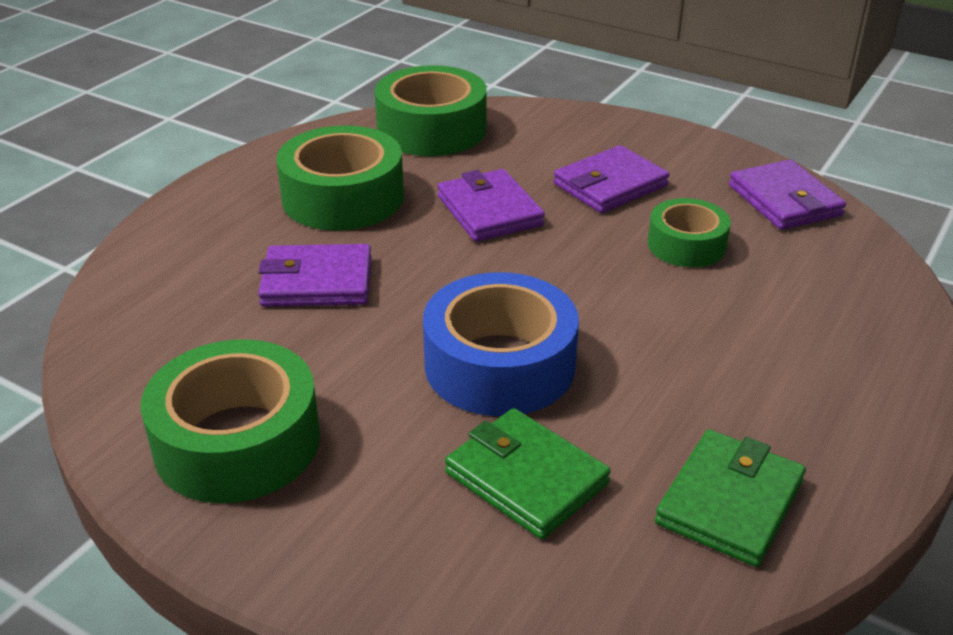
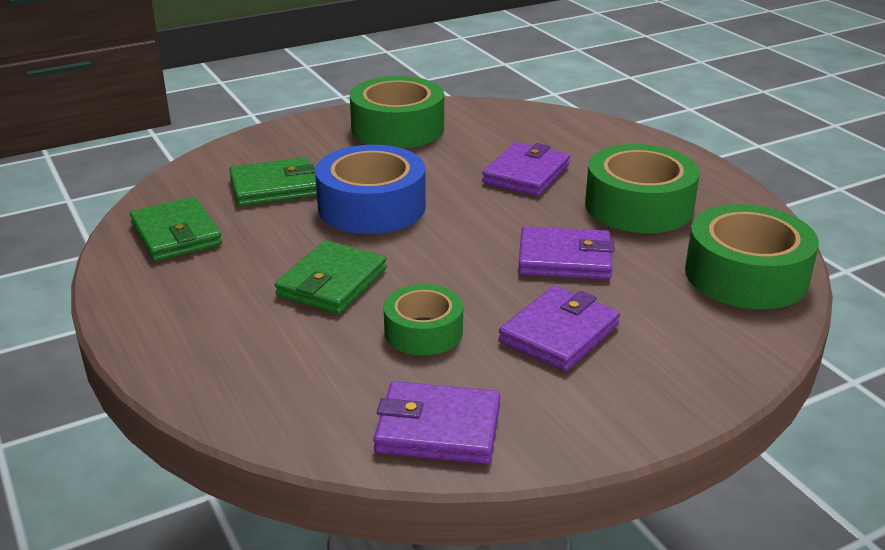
camera: 120 degrees right, 5 degrees down
purple wallet [553,145,670,213] -> purple wallet turned 45 degrees clockwise [499,286,620,371]
none -> green wallet [275,240,387,314]

